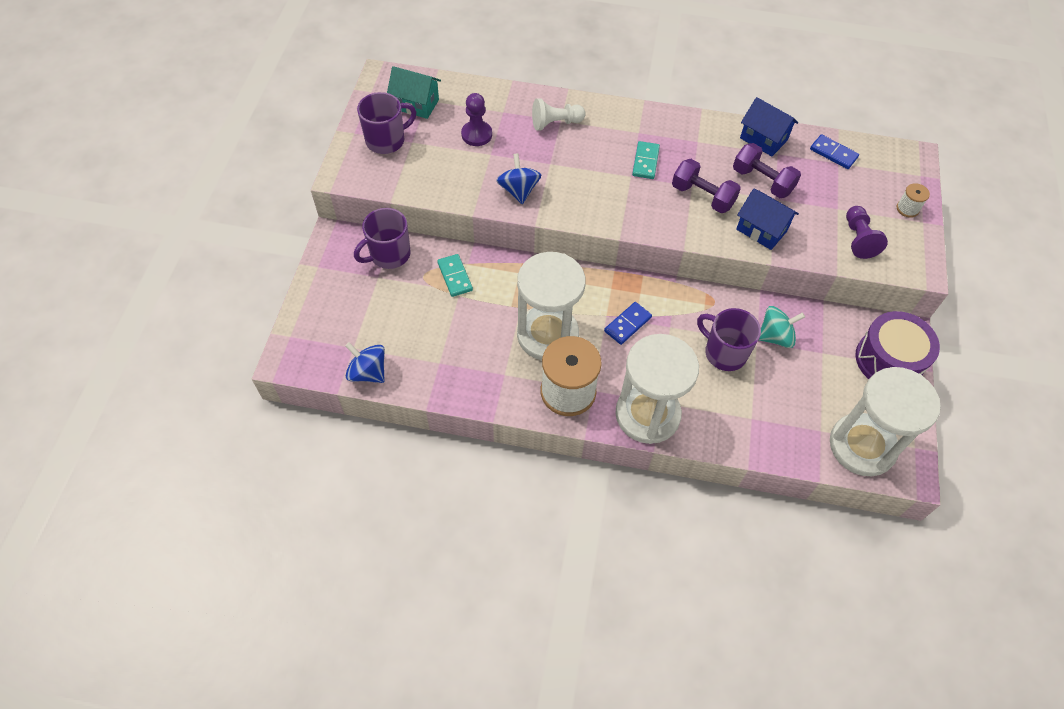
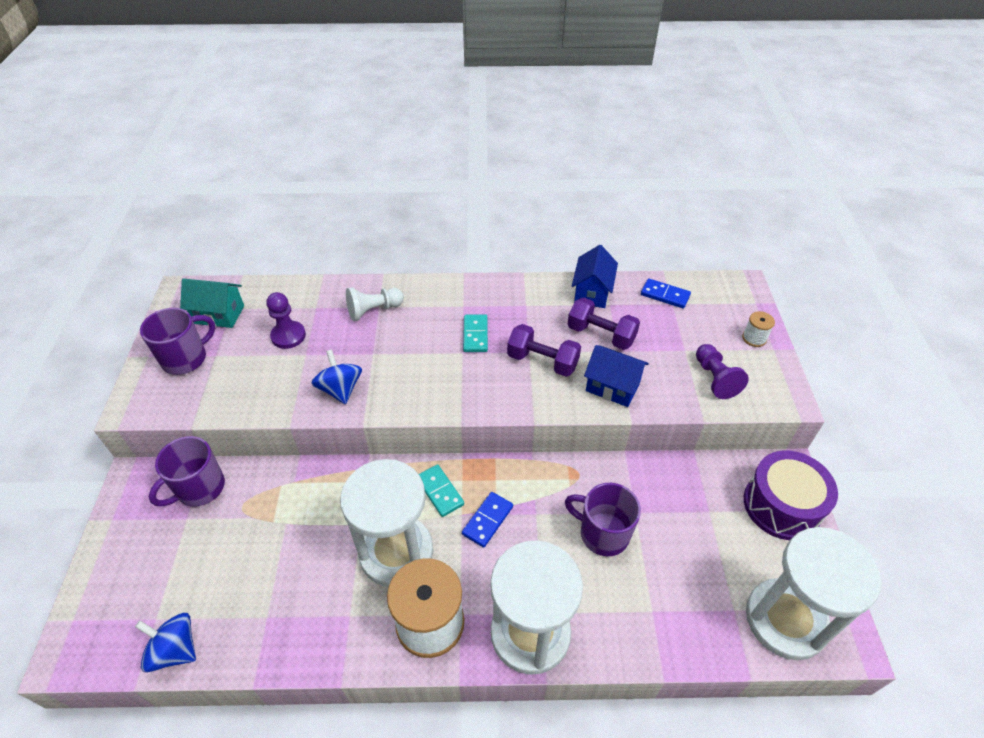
camera: 10 degrees left, 10 degrees down
turquoise domino [437,254,473,297] -> turquoise domino moved to [419,464,464,517]
blue house [740,97,798,156] -> blue house turned 75 degrees clockwise [572,245,618,308]
turquoise spinning top [759,306,805,348] -> none

